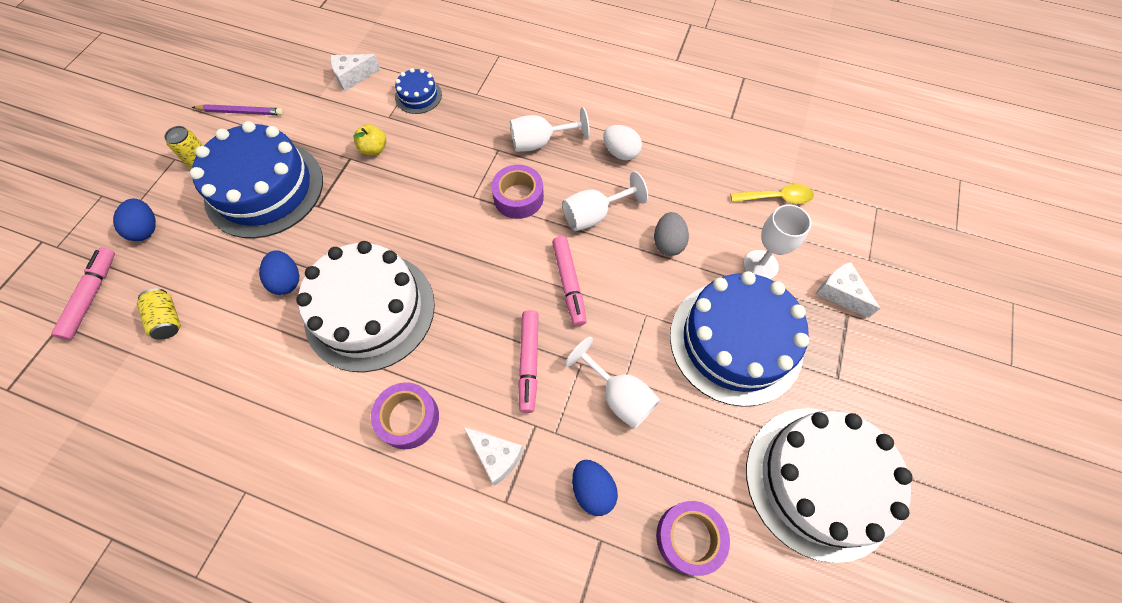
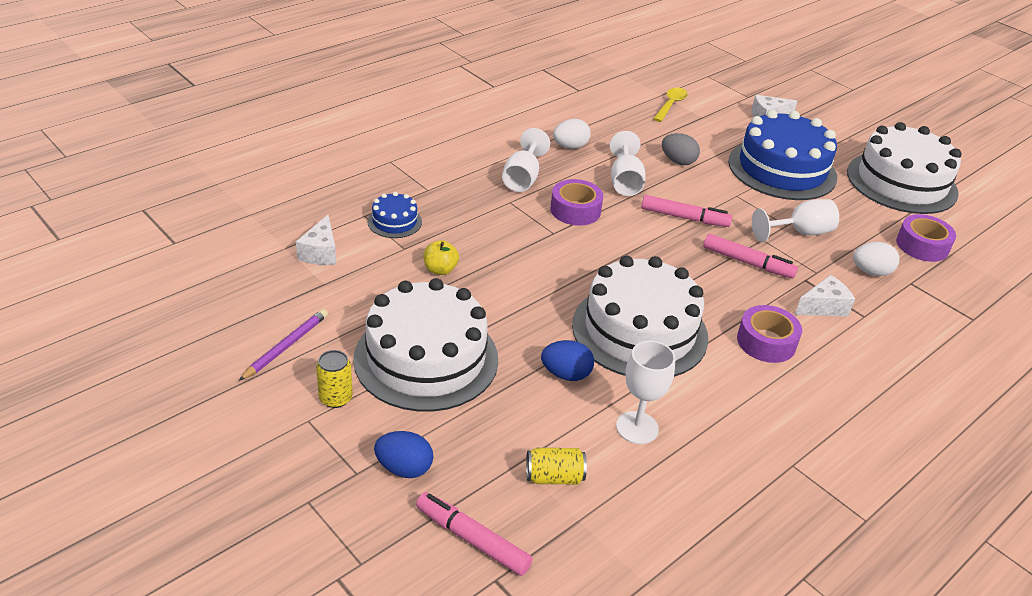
camera: 65 degrees left, 25 degrees down
blue cake [190,121,323,238] -> white cake [353,278,498,412]
blue egg [572,460,618,516] -> white egg [853,242,900,276]
white goblet [743,204,811,279] -> white goblet moved to [616,341,675,444]

